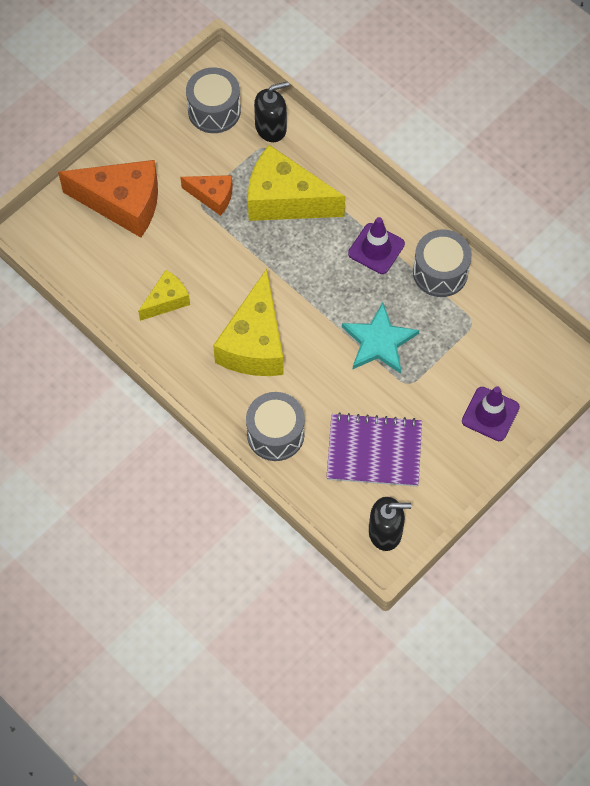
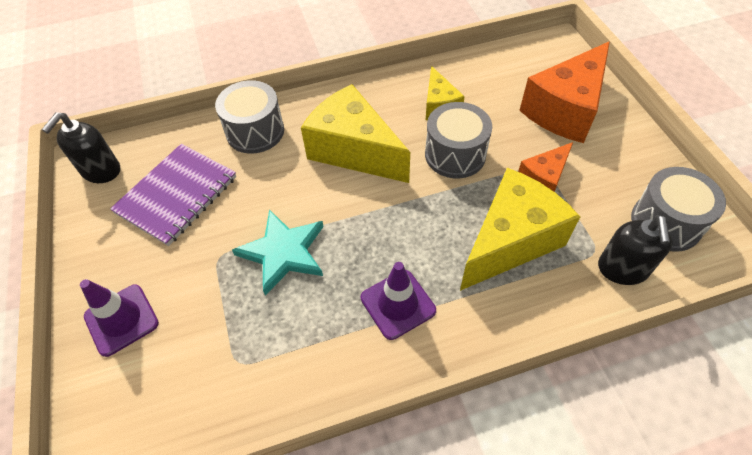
camera: 120 degrees right, 10 degrees down
grey drum [413,229,472,297] -> grey drum moved to [425,102,492,178]

